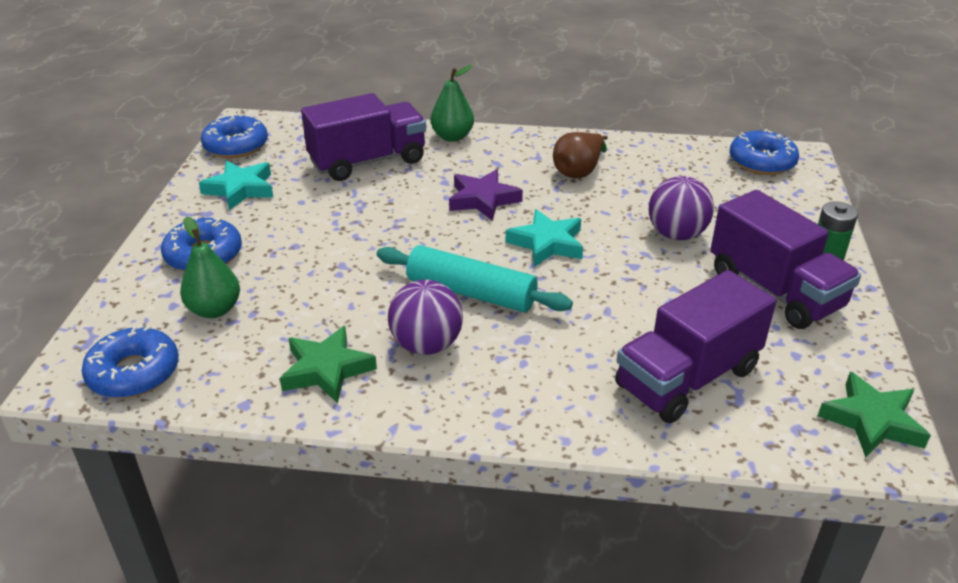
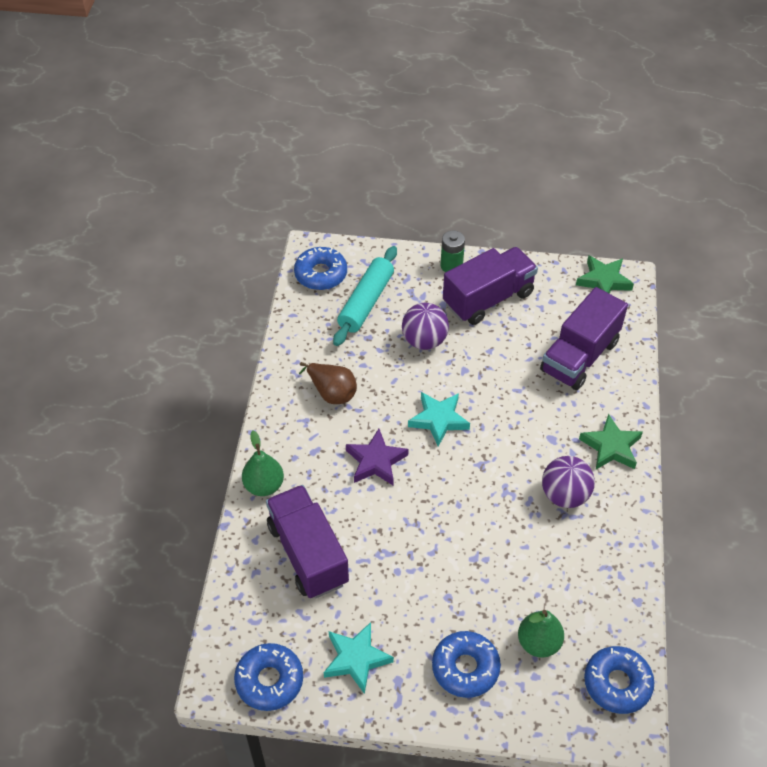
camera: 90 degrees left, 15 degrees up
green star [280,326,377,404] -> green star moved to [579,414,643,469]
turquoise rolling pin [377,245,573,312] -> turquoise rolling pin moved to [333,246,397,346]
purple truck [615,270,776,423] -> purple truck turned 75 degrees clockwise [540,287,628,390]

